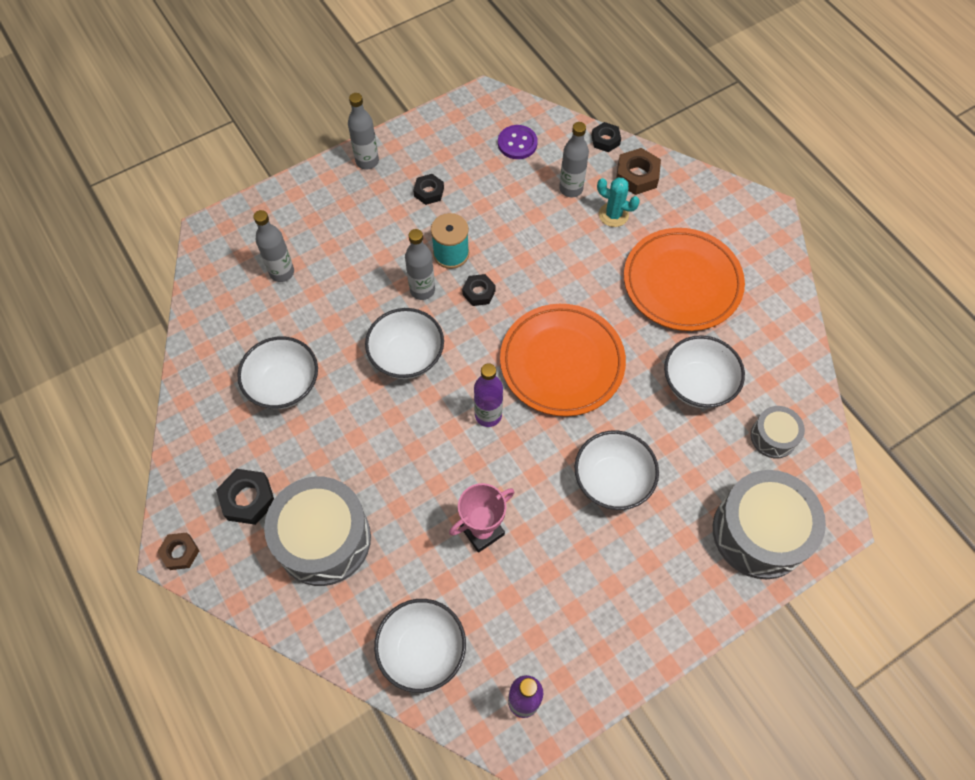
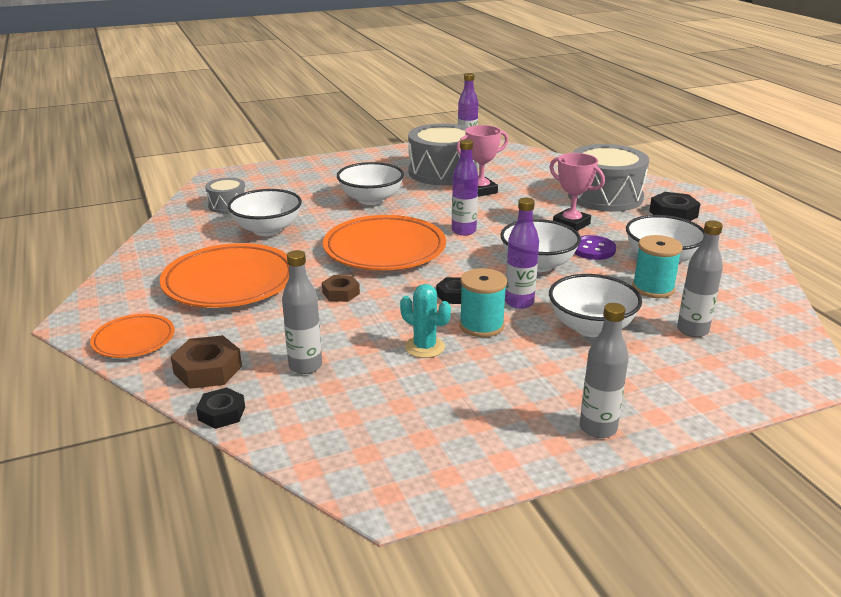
camera: 170 degrees left, 35 degrees down
brown nut [157,533,200,570] -> brown nut moved to [322,275,360,302]
white bowl [374,599,466,693] -> white bowl moved to [549,274,642,337]
grey bottle [405,229,435,300] -> purple bottle [505,198,539,309]
black nut [413,174,444,205] -> none
purple button [498,125,538,159] -> purple button moved to [574,235,616,260]
turquoise cactus [597,177,640,227] -> turquoise cactus moved to [400,284,451,358]
grey drum [713,470,826,579] -> grey drum moved to [408,123,477,185]
none -> orange plate [90,314,175,358]
none -> pink trophy [550,153,605,231]
none -> turquoise spool [632,235,683,298]

